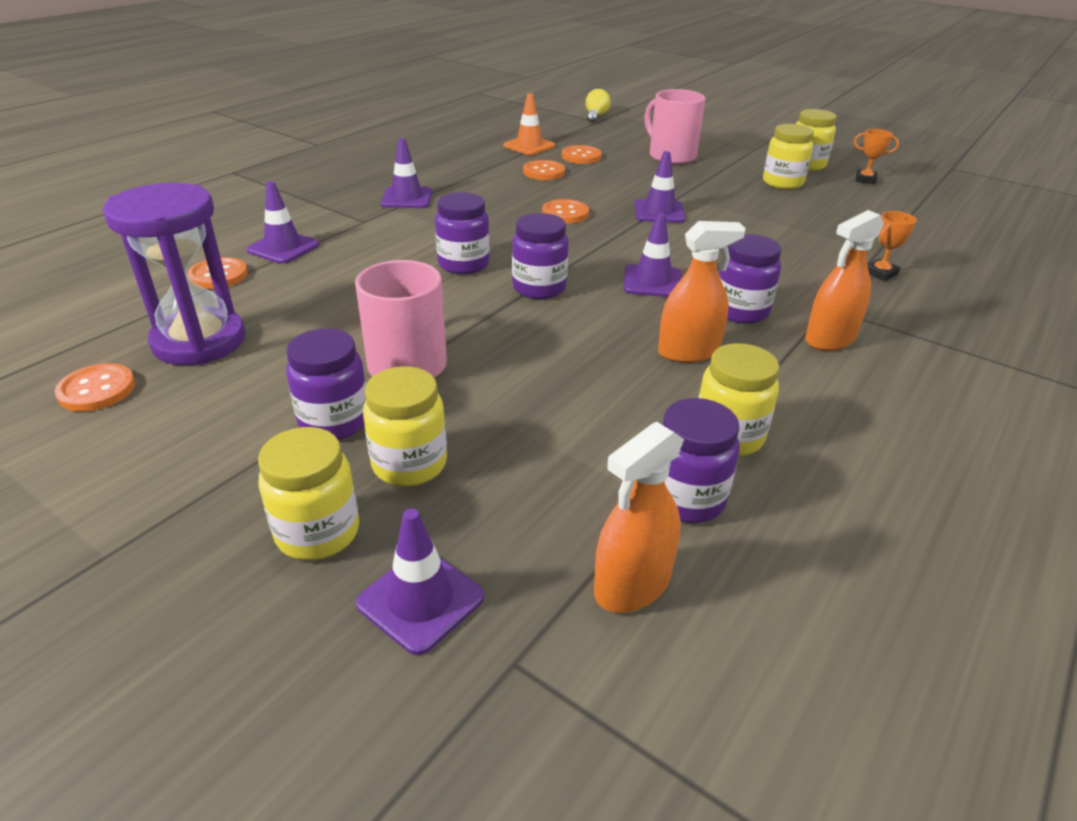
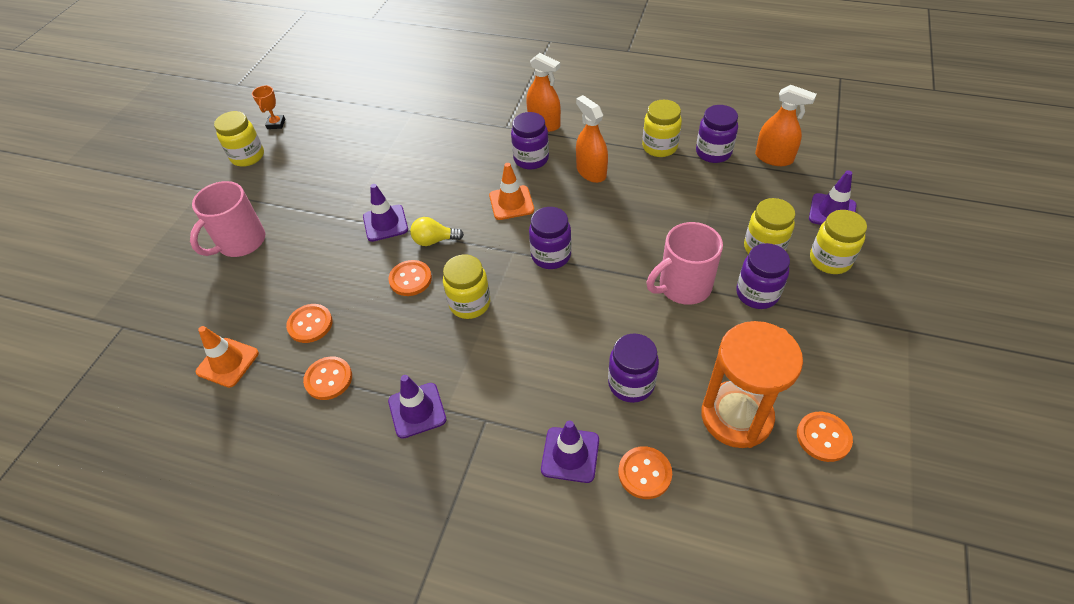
camera: 105 degrees left, 15 degrees up
purple hourglass [103,183,245,365] -> orange hourglass [701,321,803,448]
purple jar [435,192,490,274] -> purple jar moved to [608,333,659,403]
orange button [562,145,602,164] -> orange button moved to [303,356,352,400]
yellow light bulb [586,89,610,123] -> yellow light bulb moved to [410,217,464,246]
purple traffic cone [624,213,682,297] -> orange traffic cone [489,163,534,220]
yellow jar [763,124,814,189] -> yellow jar moved to [443,255,490,319]
orange trophy [867,211,917,281] -> none

